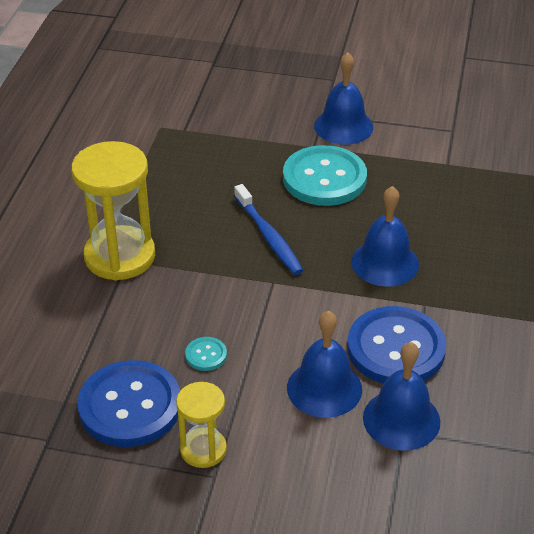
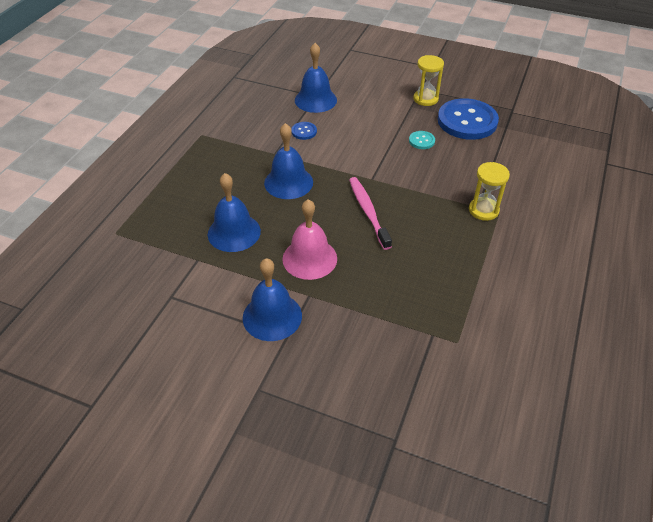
camera: 170 degrees left, 5 degrees up
yellow hourglass [71,141,155,280] -> yellow hourglass [469,162,510,221], size x0.56
blue toothbrush [234,184,303,275] -> pink toothbrush [349,177,392,250]
turquoise button [283,145,367,206] -> pink bell [282,199,337,280]
blue bell [287,311,362,418] -> blue bell moved to [208,173,261,252]
blue button [347,306,447,384] -> blue button [292,122,317,140], size x0.42

